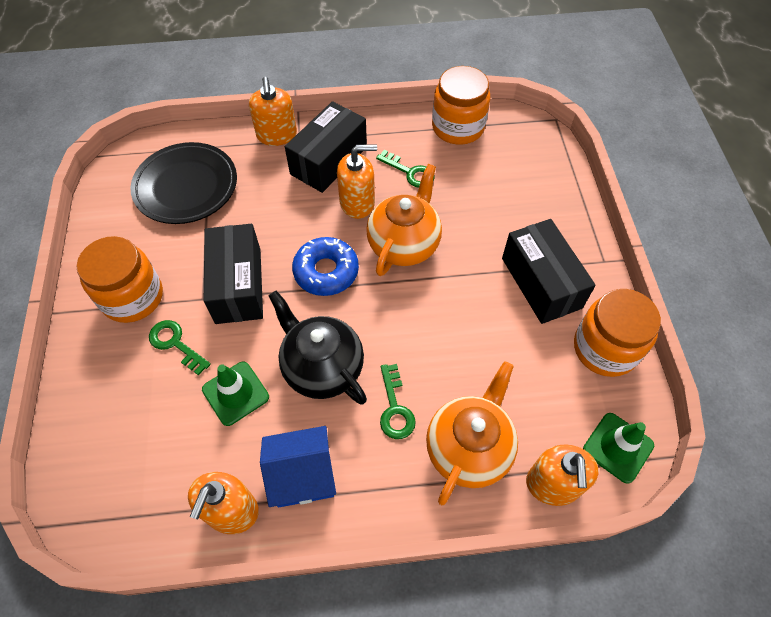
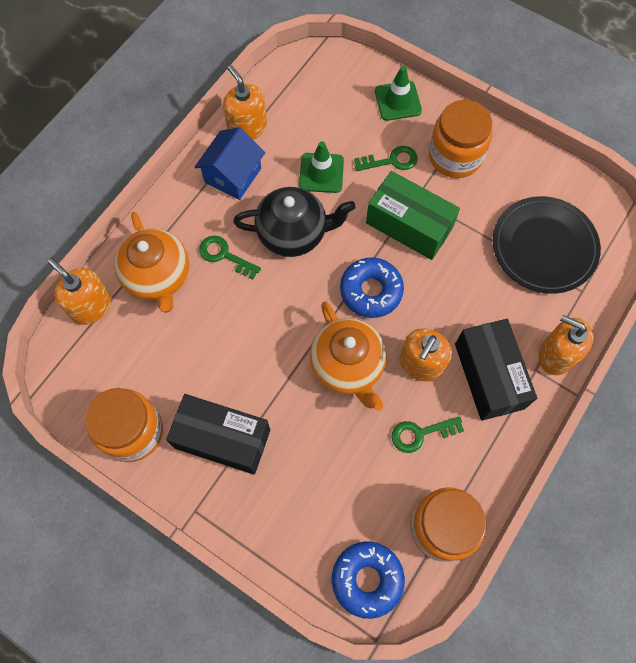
camera: 130 degrees right, 10 degrees up
black box [204,224,263,324] -> green box [366,171,460,260]
green traffic cone [583,413,654,484] -> green traffic cone moved to [375,66,422,121]
none -> blue donut [332,541,405,619]

